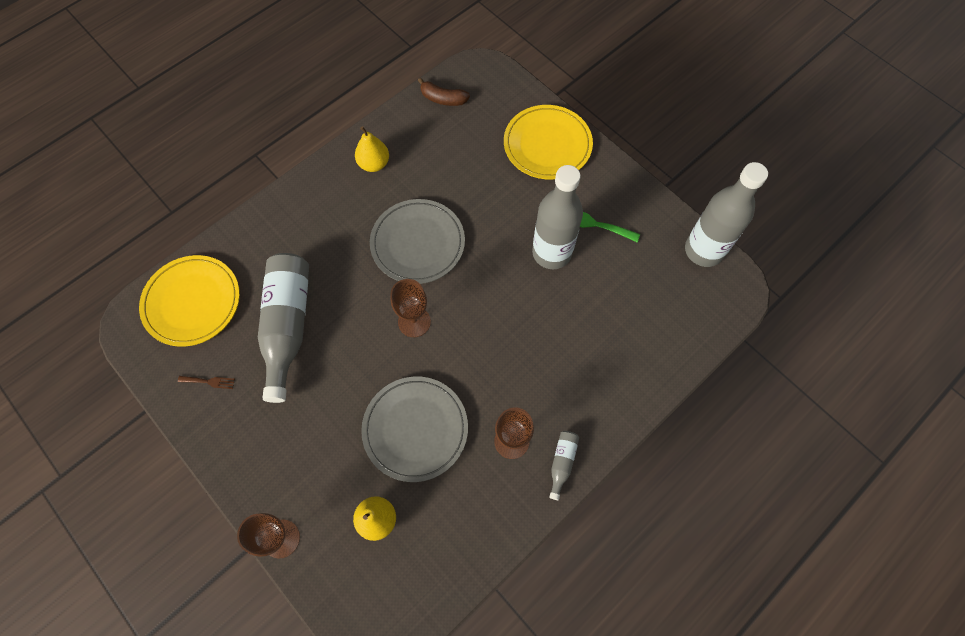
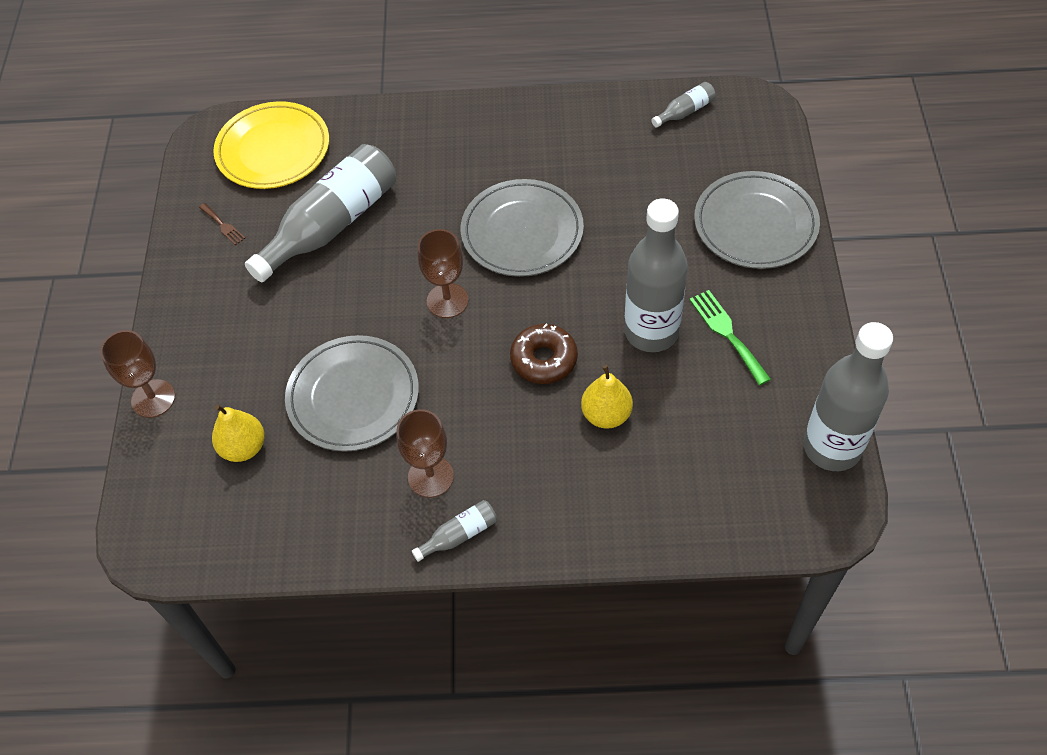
camera: 45 degrees right, 10 degrees down
yellow pear [355,126,389,172] -> yellow pear moved to [581,365,633,429]
brown banana [418,78,470,106] -> grey bottle [651,82,716,128]
yellow plate [504,105,593,180] -> grey plate [694,171,820,269]
none -> brown donut [510,324,578,384]

